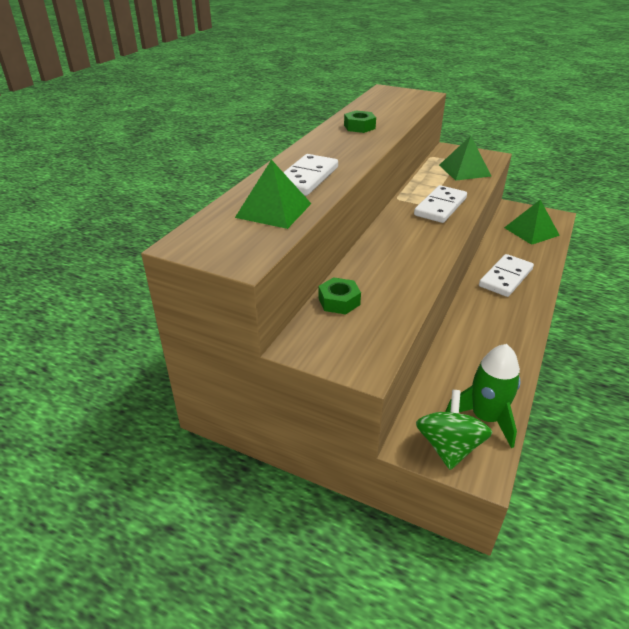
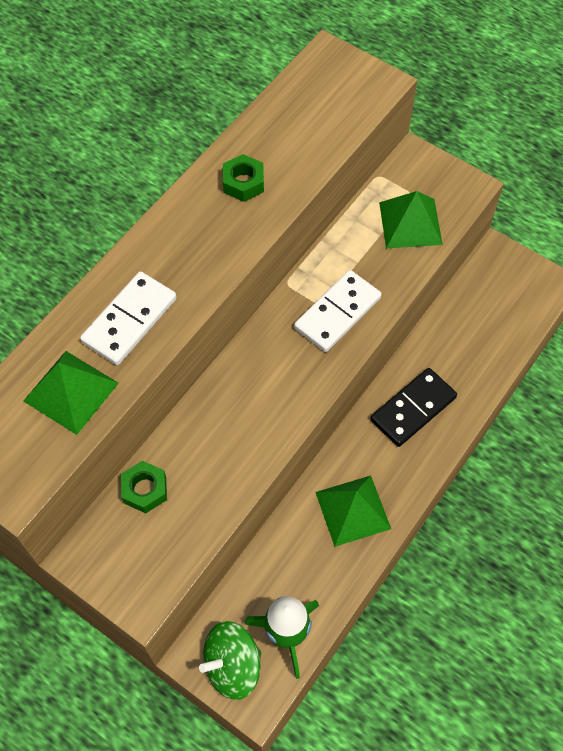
camera: 10 degrees right, 25 degrees up
green spinning top [416,390,493,470] -> green spinning top turned 135 degrees counterclockwise [199,621,261,700]
white domino [479,254,534,297] -> black domino [371,368,457,447]
green pyramid [504,200,560,245] -> green pyramid moved to [315,476,391,547]

